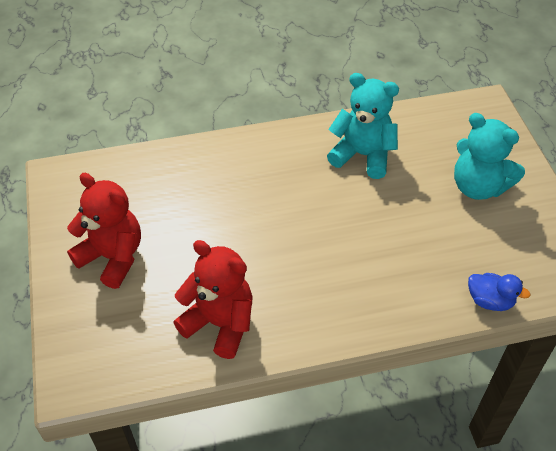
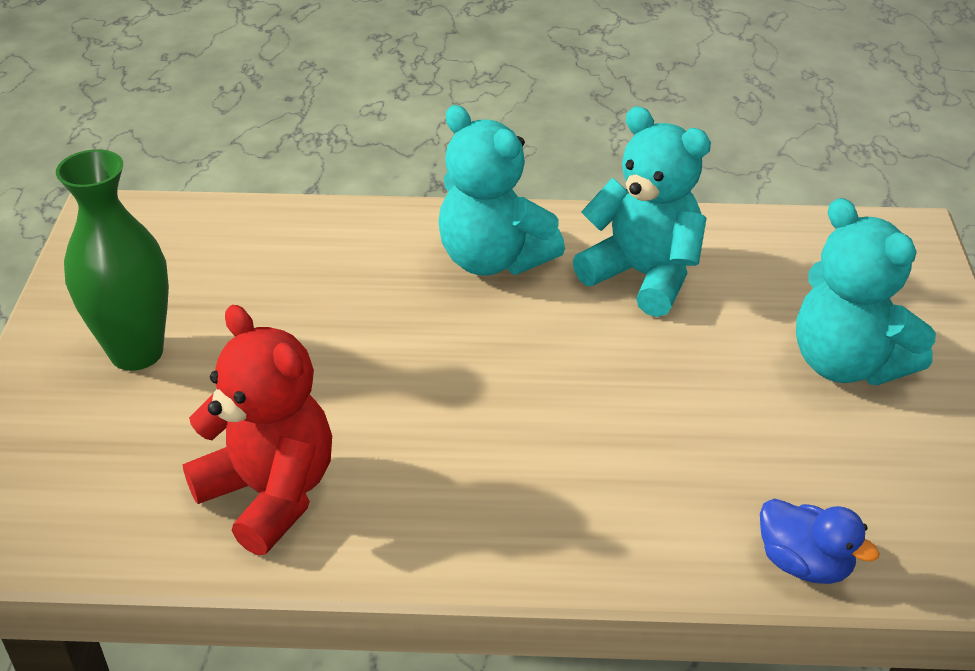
camera: 15 degrees right, 10 degrees down
red teddy bear [67,173,141,289] -> green vase [56,149,169,371]
none -> turquoise teddy bear [439,105,565,276]

